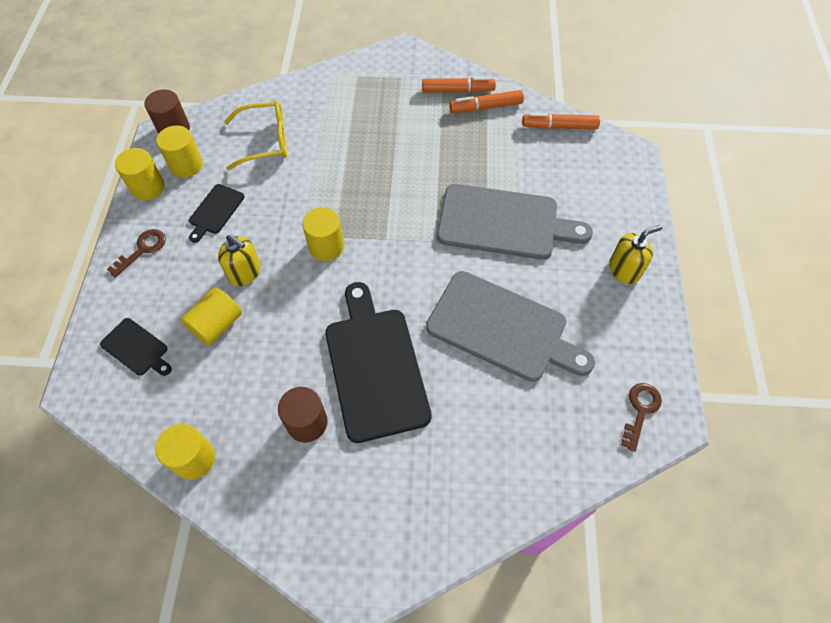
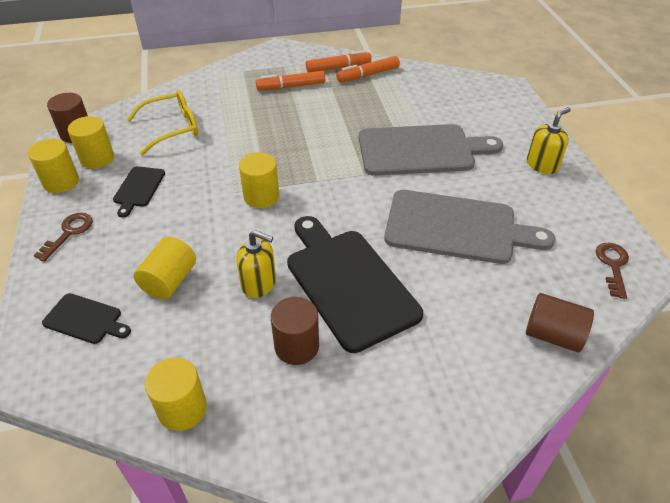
camera: 15 degrees left, 15 degrees down
yellow soap dispenser [218,234,261,286] -> yellow soap dispenser moved to [237,230,276,298]
orange marker [522,113,600,129] -> orange marker moved to [256,71,325,90]
none -> brown cylinder [526,293,594,353]

